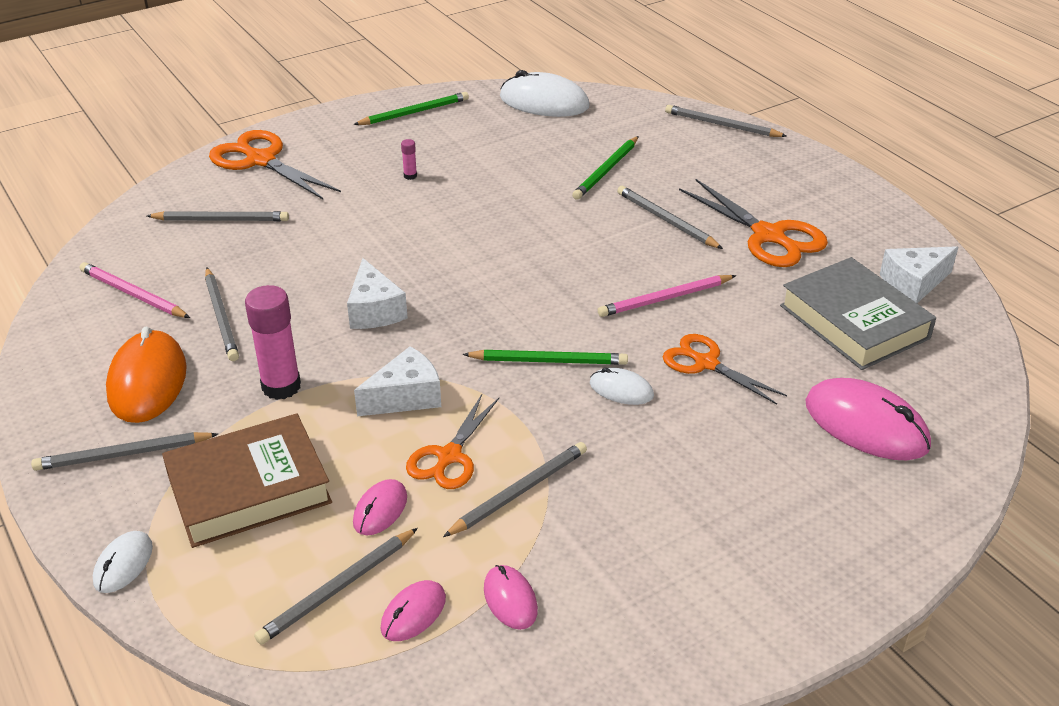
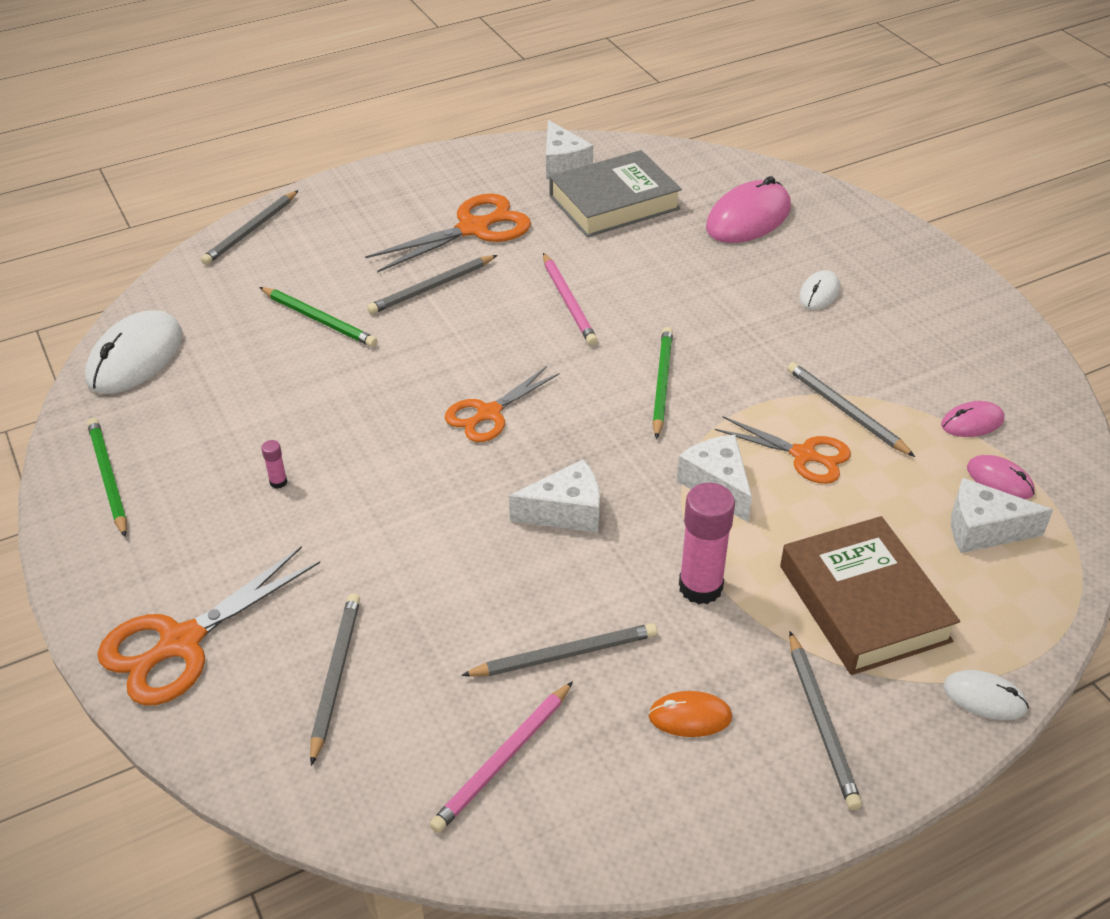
camera: 85 degrees left, 5 degrees up
orange mouse [106,327,187,423] -> orange mouse [648,691,732,737], size x0.52
grey pencil [254,528,418,645] -> white cheese [951,478,1053,553]
pink mouse [353,479,407,535] -> none
white mouse [590,368,654,405] -> white mouse moved to [799,270,840,310]
orange scissors [663,334,787,405] -> orange scissors moved to [445,366,560,442]

